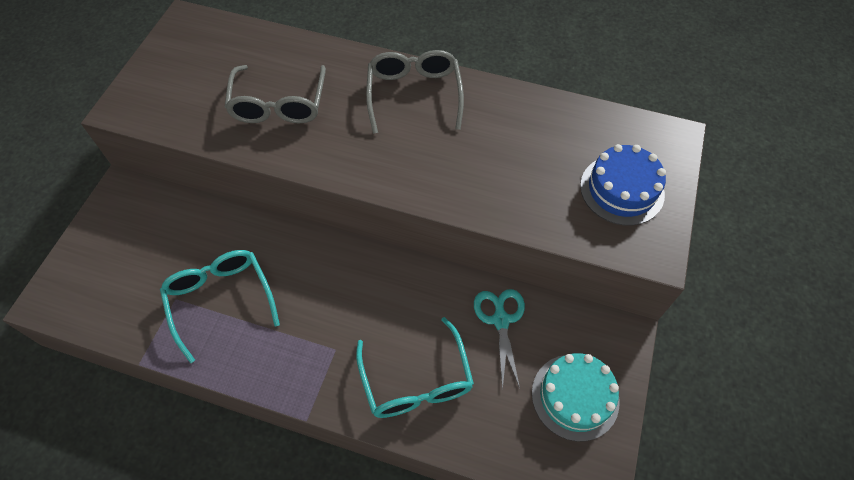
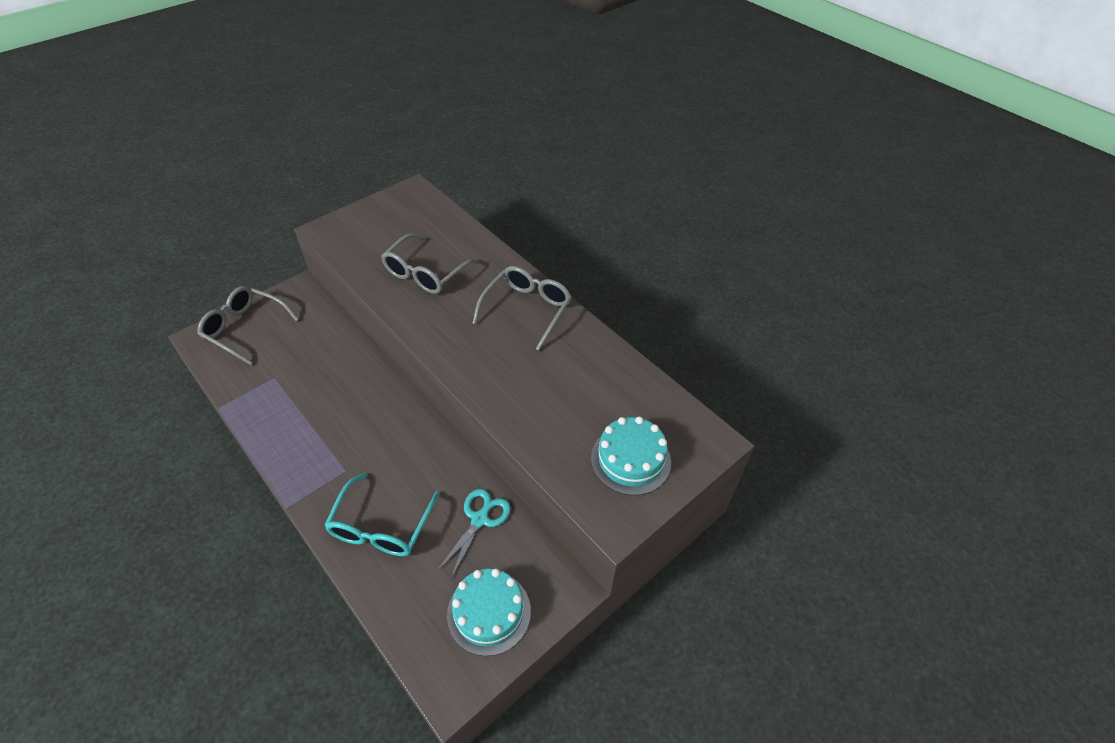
camera: 30 degrees right, 10 degrees down
turquoise glasses [160,250,280,363] -> none
blue cake [580,144,666,226] -> turquoise cake [591,417,671,495]
none -> grey glasses [197,286,299,365]

